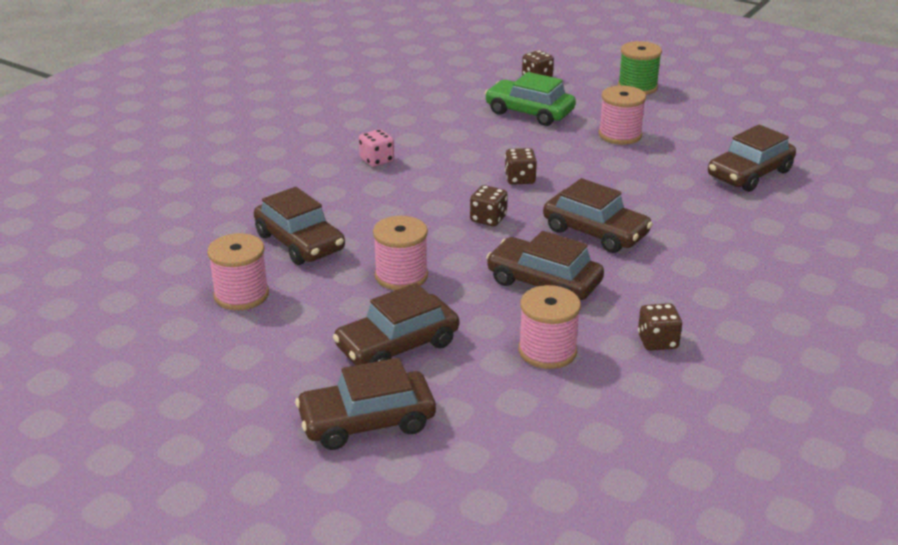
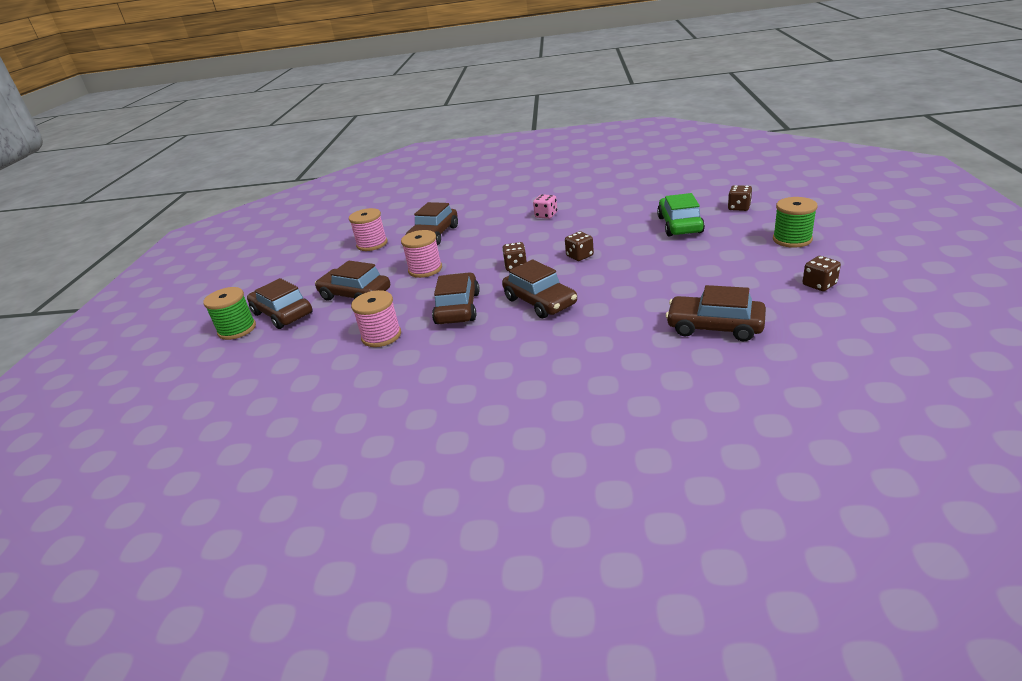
camera: 65 degrees right, 0 degrees up
brown car [543,178,653,253] -> brown car turned 45 degrees counterclockwise [502,259,577,318]
pink spool [599,85,646,145] -> none
brown dice [638,303,682,351] -> brown dice moved to [802,256,841,291]
none -> green spool [203,287,256,340]

